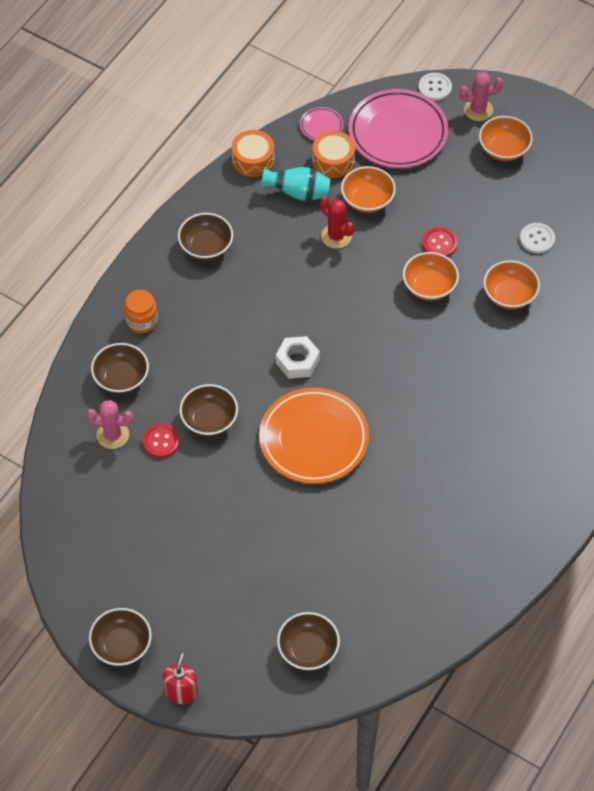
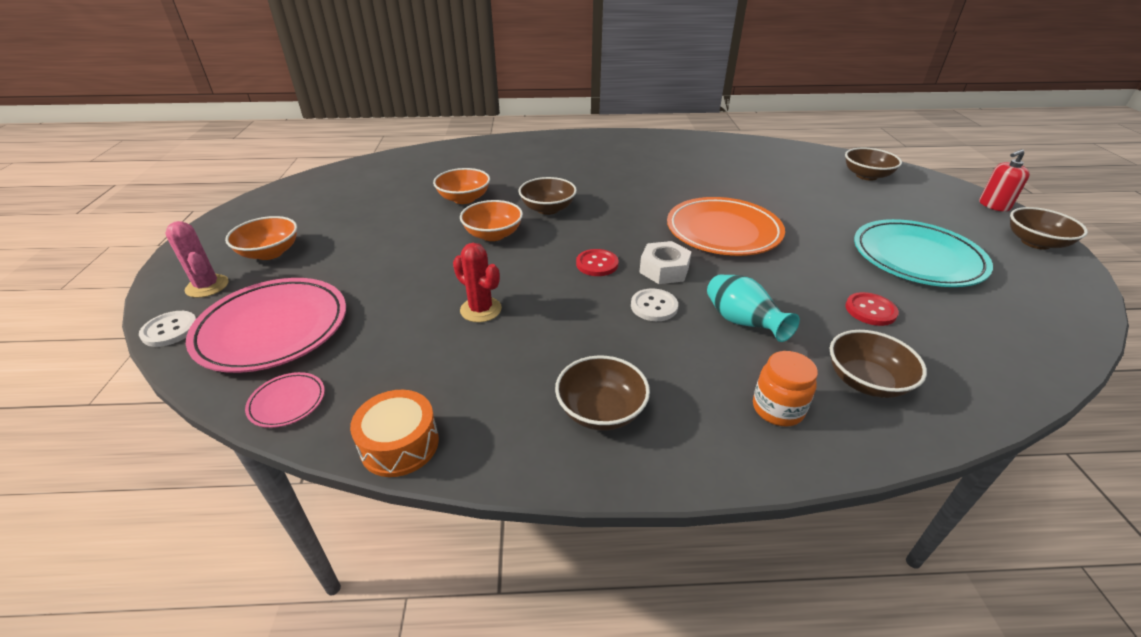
camera: 125 degrees left, 20 degrees down
pink cactus [86,400,133,449] -> none
brown bowl [180,384,238,436] -> brown bowl moved to [518,177,577,215]
turquoise vase [261,167,330,201] -> turquoise vase moved to [707,275,800,342]
orange drum [312,131,355,178] -> none
red cactus [320,196,355,249] -> red cactus turned 60 degrees counterclockwise [453,243,502,322]
orange bowl [341,166,396,213] -> none
red button [422,227,458,257] -> red button moved to [576,249,619,276]
white button [520,223,555,254] -> white button moved to [631,288,678,321]
none -> turquoise plate [854,219,993,287]

